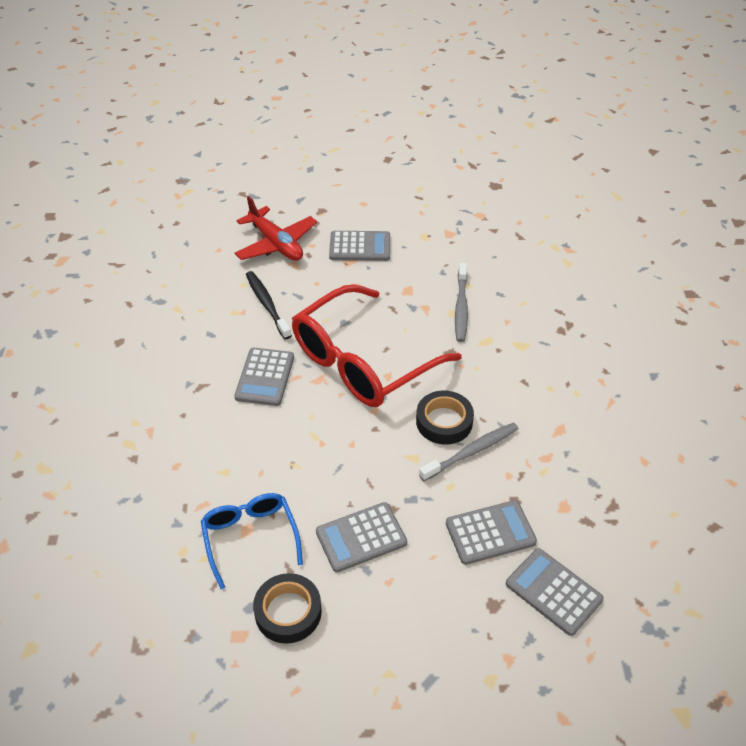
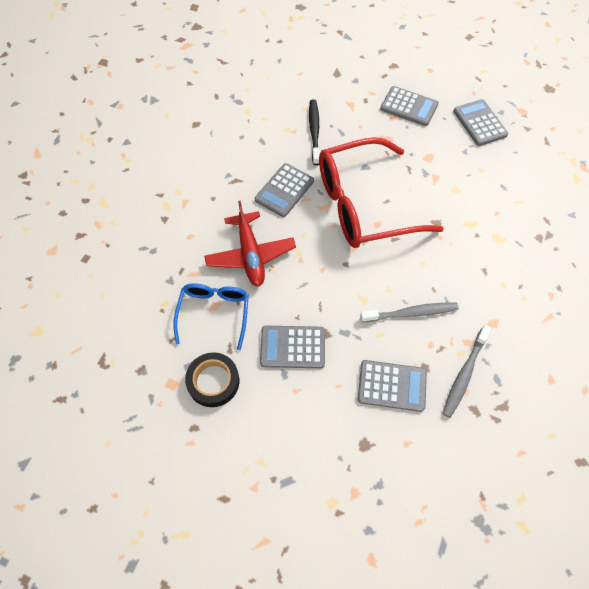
camera: 25 degrees right, 15 degrees up
red plane [234,196,317,261] -> red plane moved to [204,201,296,286]
black tape [416,391,474,444] -> none
grey toothbrush [455,263,468,342] -> grey toothbrush moved to [442,325,492,418]
grey calculator [506,548,603,636] -> grey calculator moved to [453,99,508,146]

